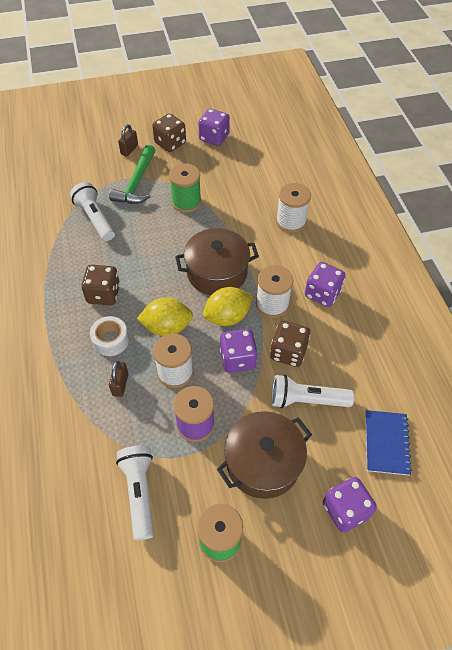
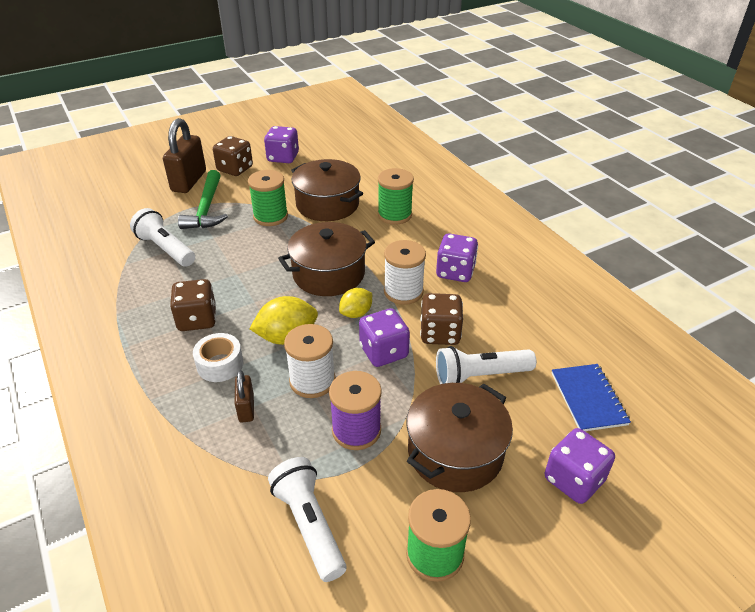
camera: 15 degrees left, 15 degrees down
brown padlock [118,124,138,157] -> brown padlock [163,118,206,193], size x1.93
yellow lemon [203,287,253,326] -> yellow lemon [339,288,372,318], size x0.64
white spool [276,183,311,233] -> green spool [378,168,414,225]
none -> brown pot [291,159,363,221]

